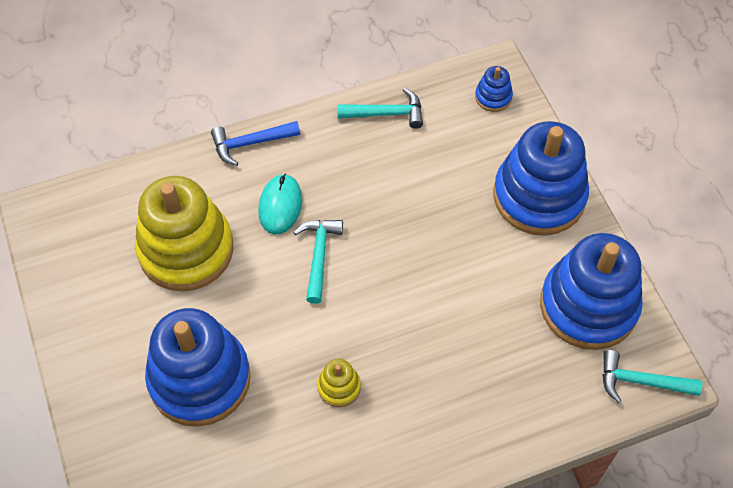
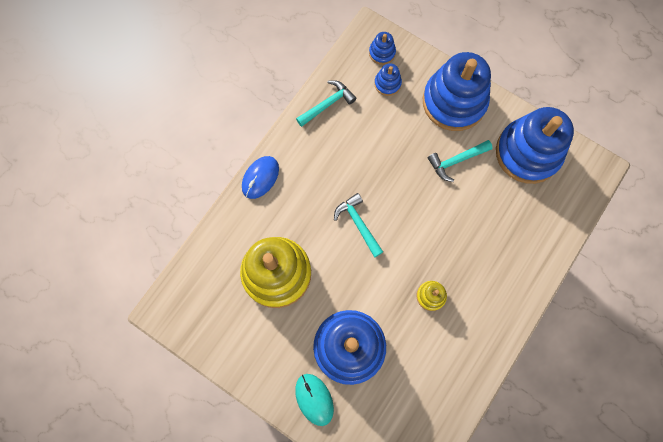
camera: 35 degrees left, 15 degrees up
blue hammer [211,121,300,166] -> blue mouse [242,156,279,199]
turquoise mouse [258,174,302,234] -> turquoise mouse moved to [295,374,334,426]
turquoise hammer [602,350,702,403] -> turquoise hammer moved to [428,140,493,182]
none -> blue stacking toy [374,63,402,96]

